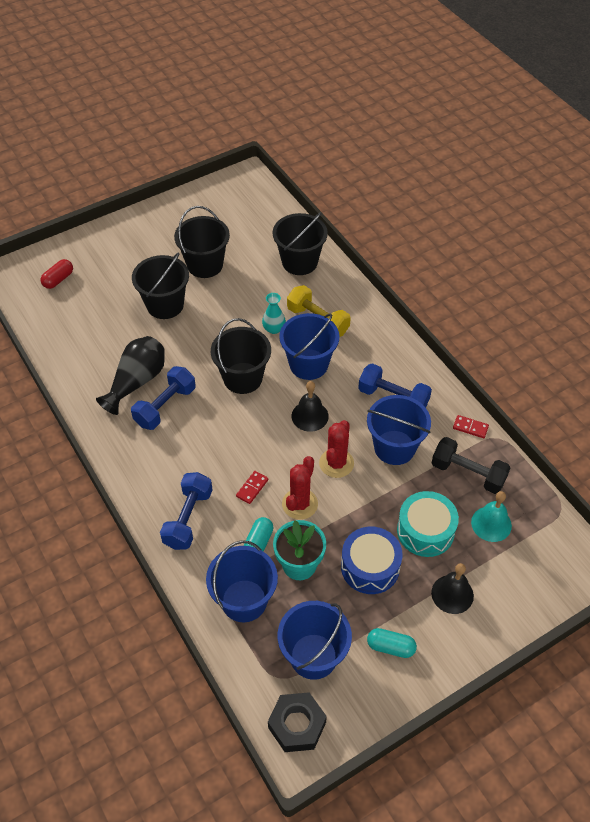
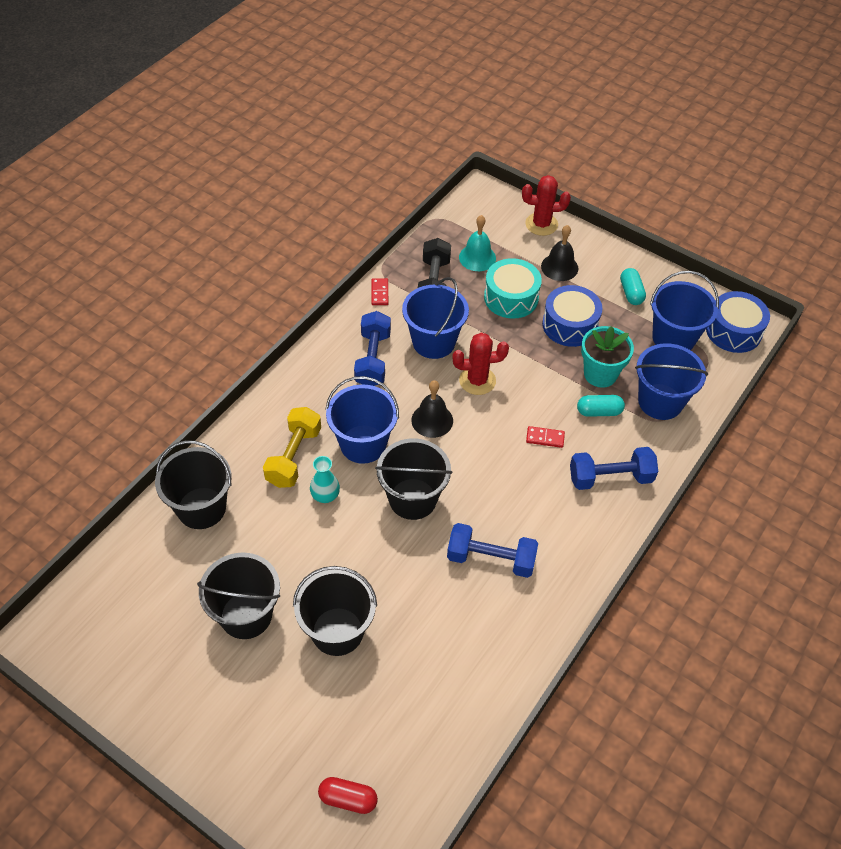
camera: 115 degrees left, 0 degrees up
black vase [96,336,165,415] -> none
black nut [268,692,327,752] -> blue drum [706,291,770,353]
red cactus [282,456,318,520] -> red cactus moved to [522,175,571,236]

